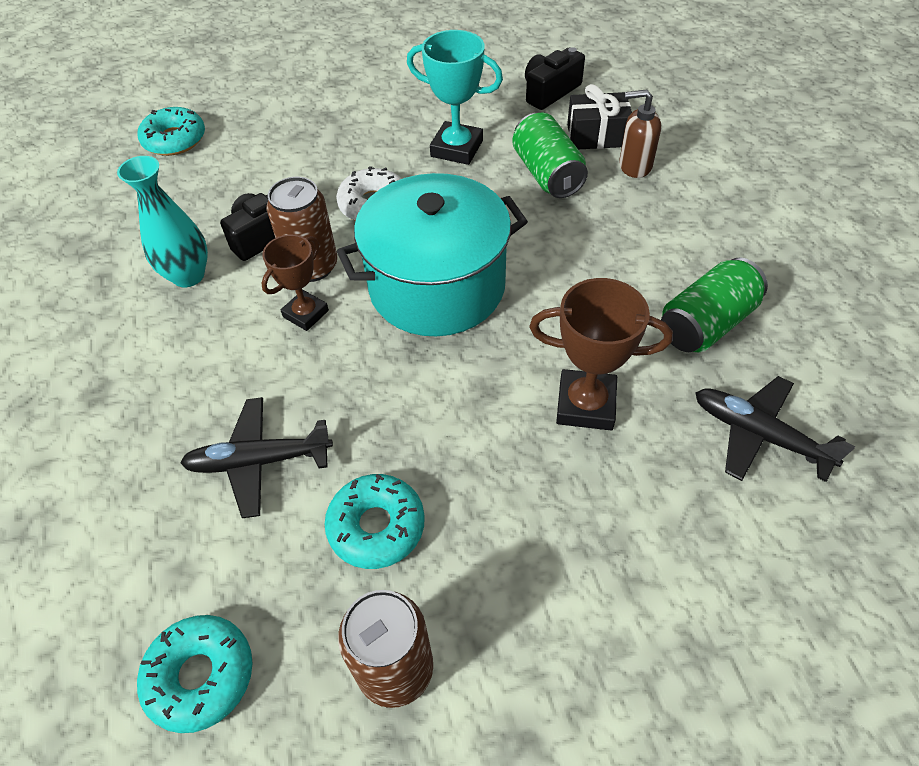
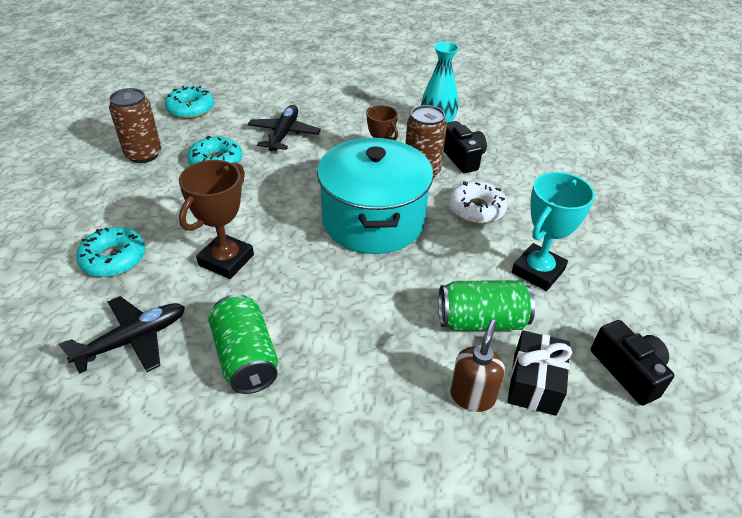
camera: 105 degrees right, 10 degrees down
turquoise donut [138,107,205,156] -> turquoise donut moved to [76,227,145,277]

